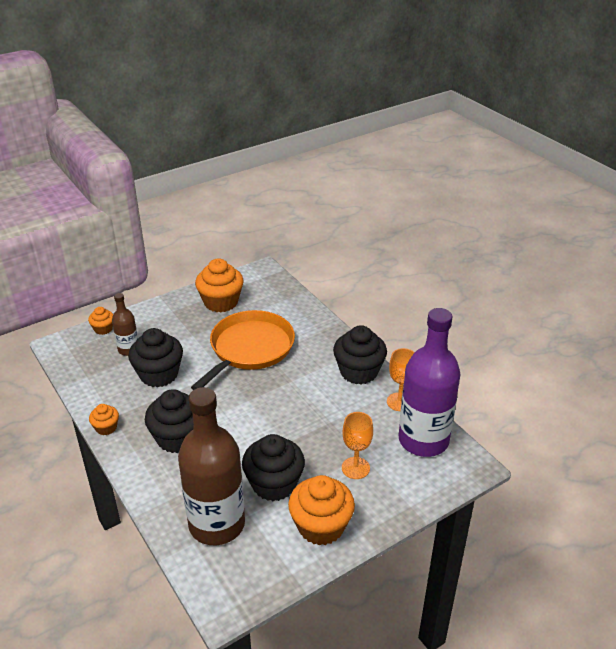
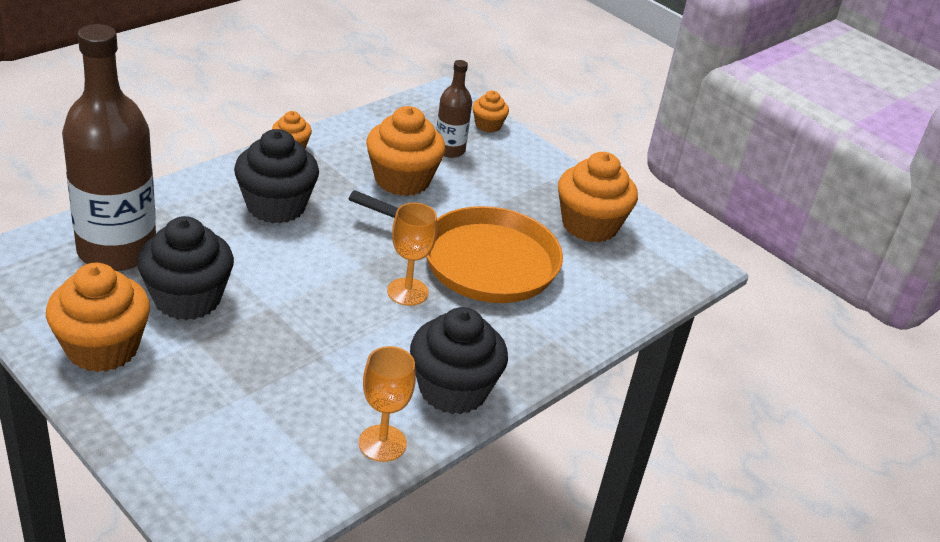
camera: 75 degrees right, 0 degrees up
black cupcake [128,328,183,387] -> orange cupcake [366,106,446,196]
orange goblet [342,412,373,479] -> orange goblet moved to [387,203,437,306]
purple bottle [399,308,461,457] -> none

